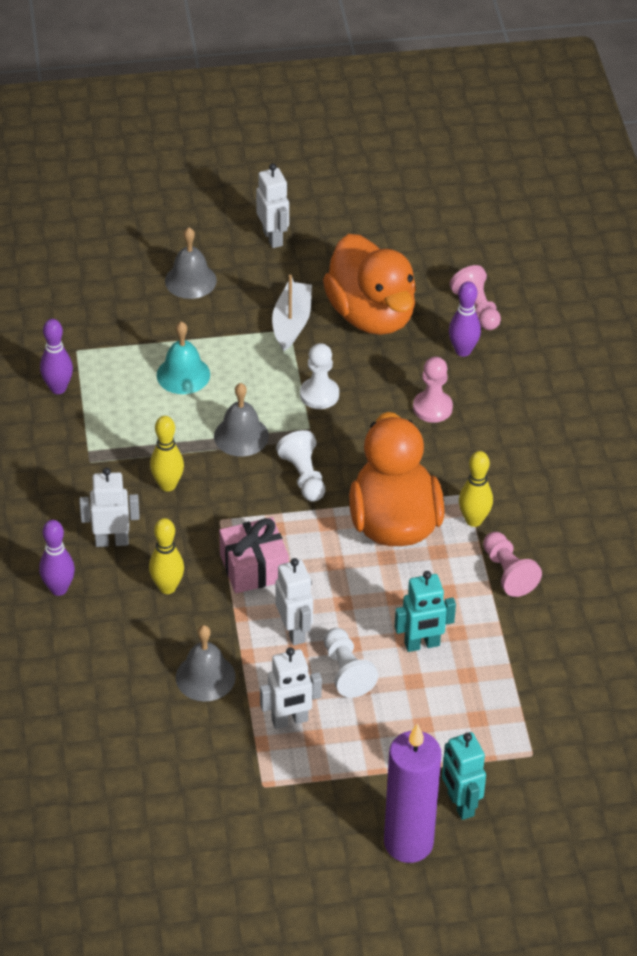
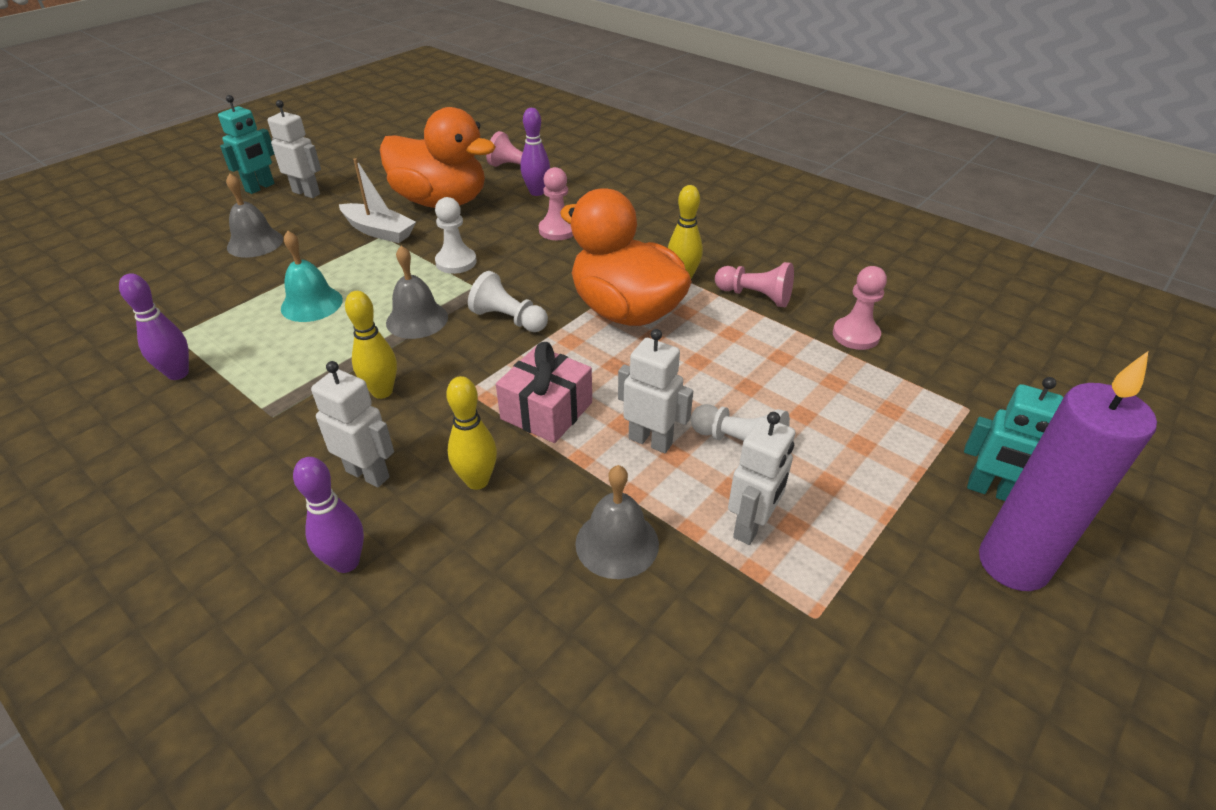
camera: 40 degrees left, 5 degrees down
white robot [79,467,140,547] -> white robot turned 75 degrees clockwise [311,361,394,488]
white boat [272,275,312,351] -> white boat turned 150 degrees clockwise [339,158,416,243]
turquoise robot [395,571,456,652] -> turquoise robot moved to [218,95,275,194]
none -> pink pawn [833,266,887,350]

